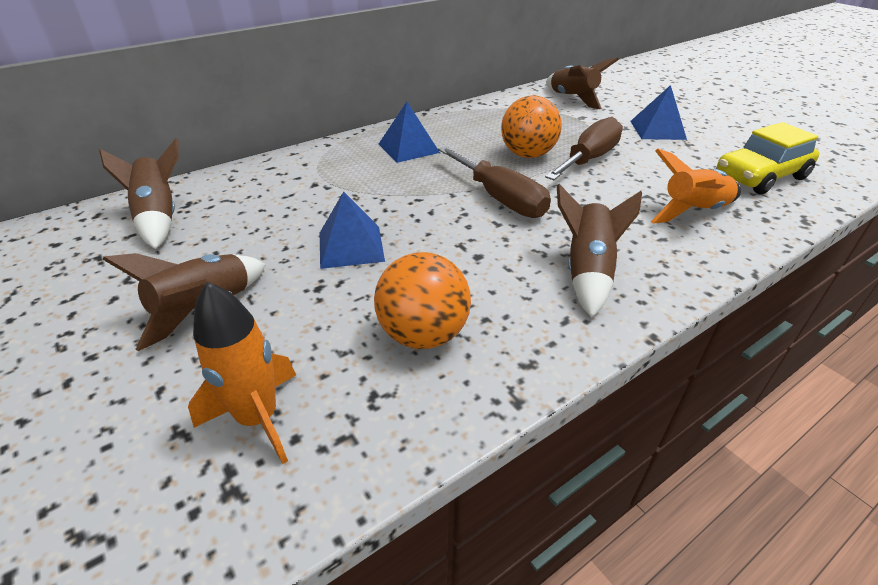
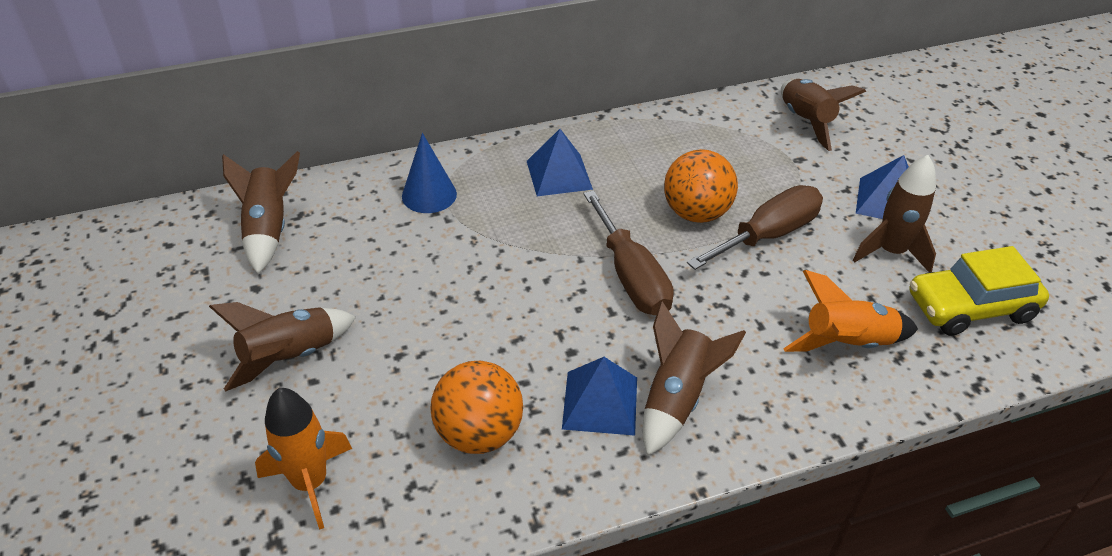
camera: 15 degrees right, 5 degrees up
blue pyramid [320,191,385,269] -> blue pyramid moved to [562,357,637,436]
none -> blue cone [402,133,457,213]
none -> brown rocket [853,155,936,272]

